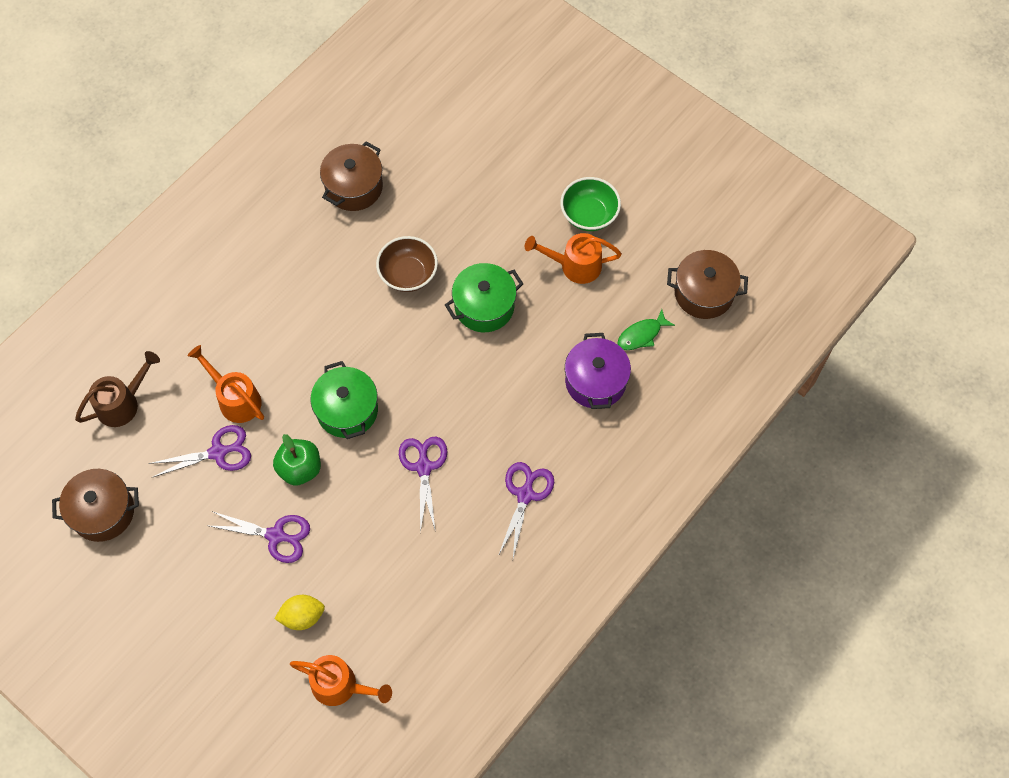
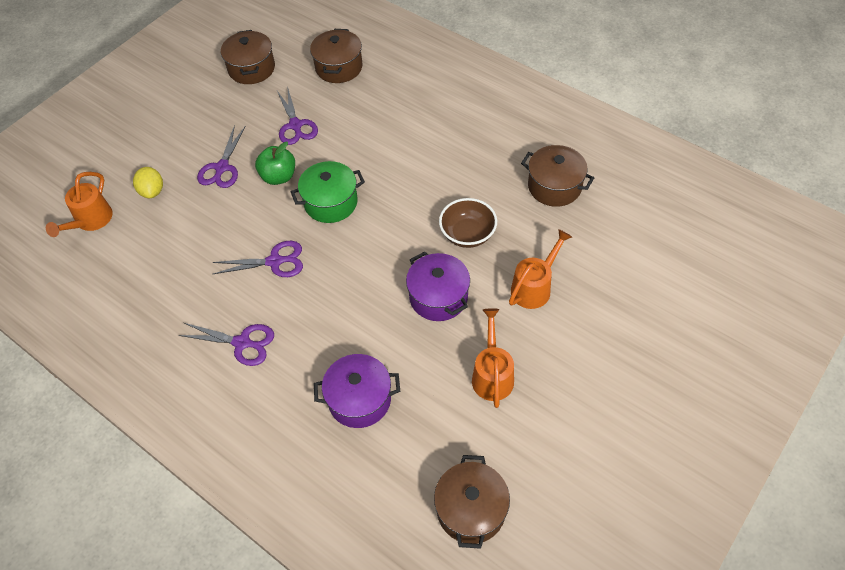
camera: 90 degrees right, 10 degrees down
brown watering can [75,351,160,427] -> brown pot [310,29,363,83]
orange watering can [188,345,264,423] -> orange watering can moved to [509,229,572,309]
green pot [445,263,523,332] -> purple pot [406,251,470,321]
green bowl [560,177,621,231] -> none
green fish [617,309,675,350] -> none

